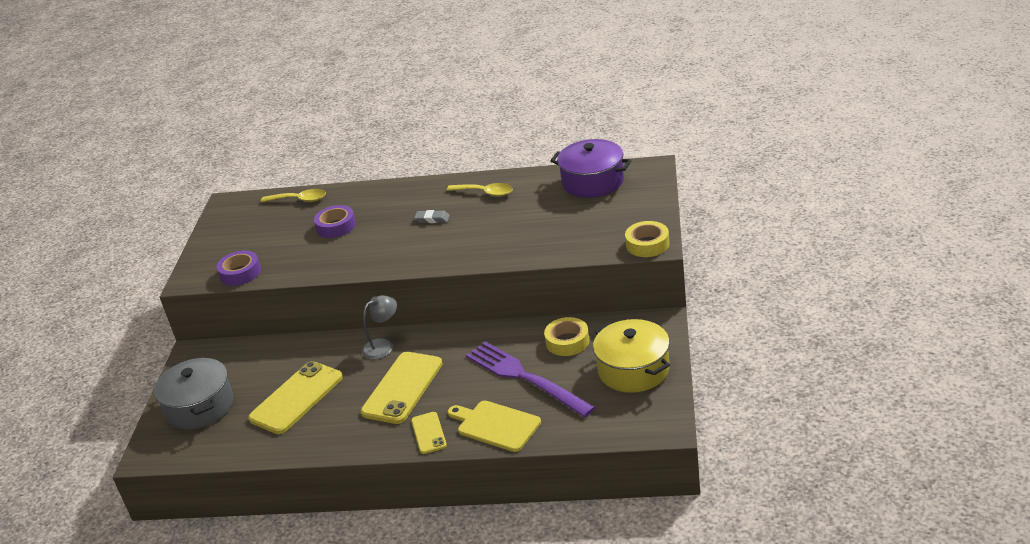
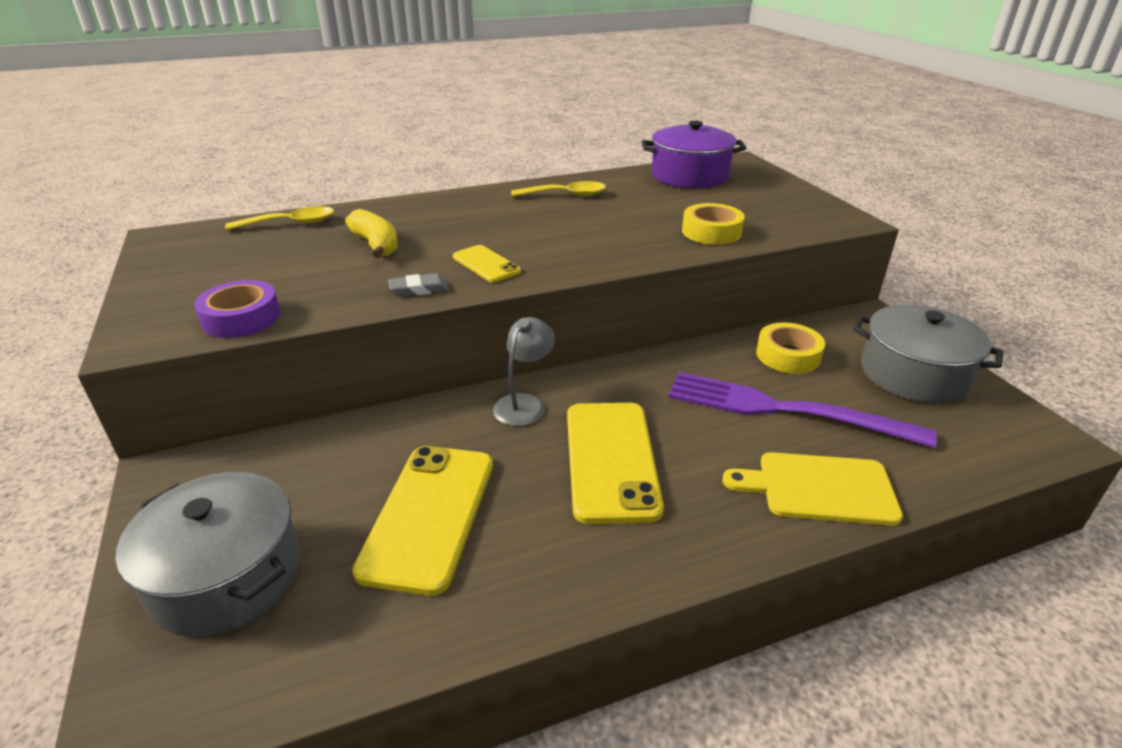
camera: 30 degrees left, 0 degrees up
purple tape [314,205,356,238] -> yellow banana [345,209,398,258]
yellow phone [411,412,447,454] -> yellow phone moved to [453,245,521,282]
grey eraser [414,210,450,223] -> grey eraser moved to [388,273,449,297]
yellow pot [593,319,670,393] -> grey pot [853,305,1003,404]
yellow tape [625,221,669,257] -> yellow tape moved to [682,203,745,245]

